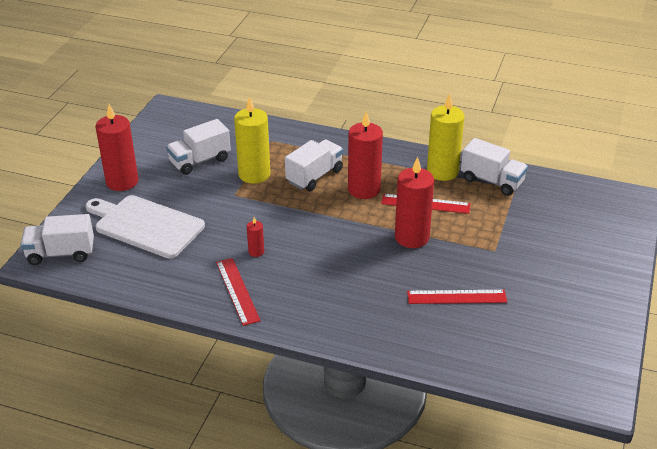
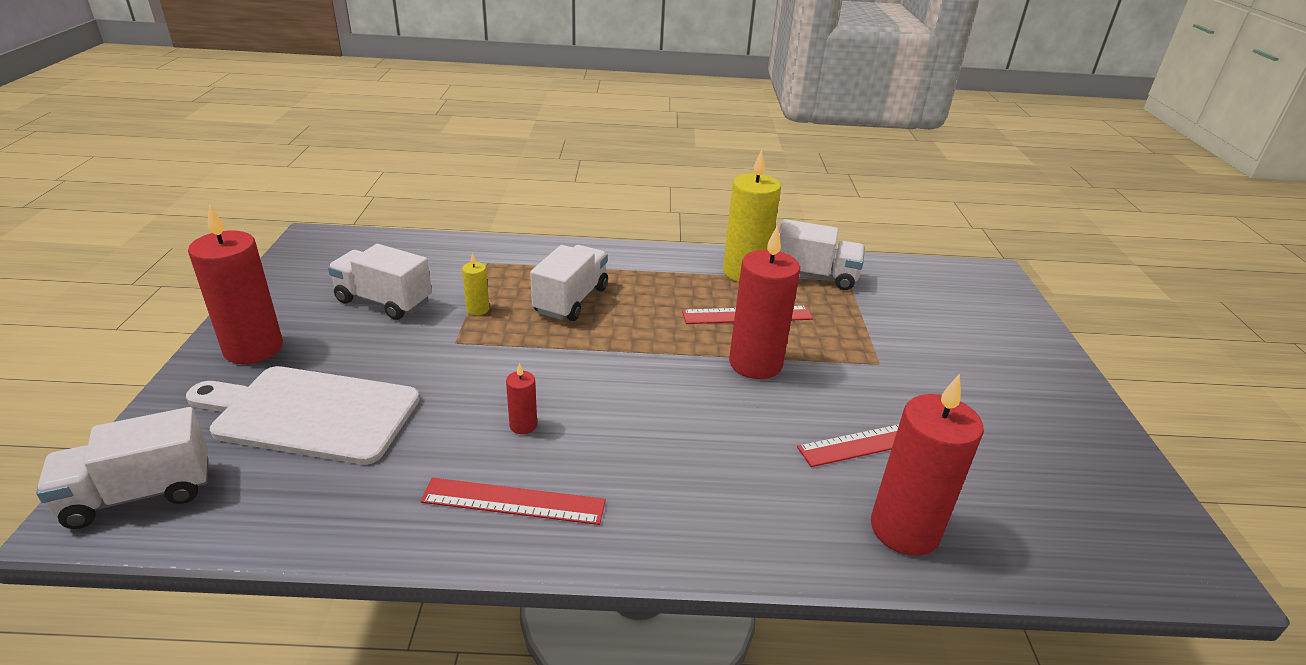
camera: 20 degrees left, 5 degrees down
white truck [166,119,231,175] -> white truck turned 75 degrees clockwise [328,244,432,320]
red ruler [216,258,261,326] -> red ruler turned 45 degrees counterclockwise [421,478,606,525]
yellow candle [234,96,271,184] -> yellow candle [462,253,489,315], size x0.45
red candle [348,111,383,199] -> red candle moved to [871,374,984,556]

